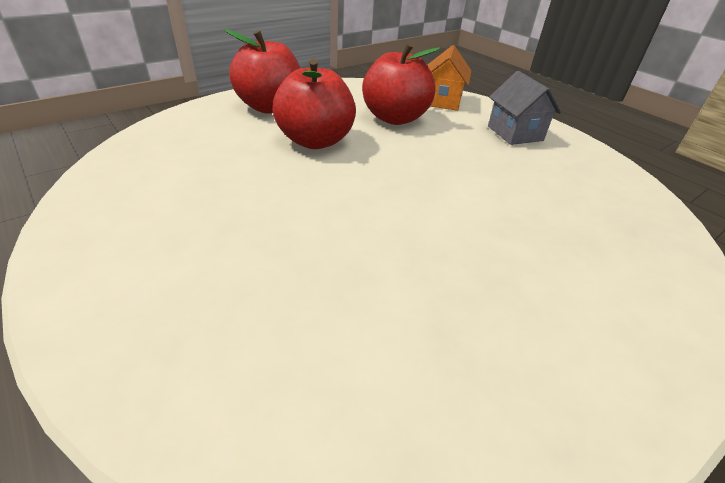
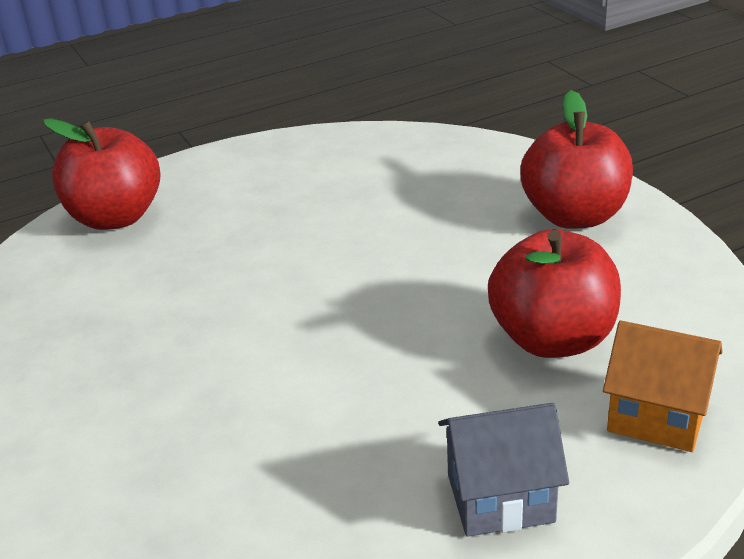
camera: 105 degrees right, 5 degrees down
red apple [273,59,356,149] -> red apple moved to [43,118,161,230]

